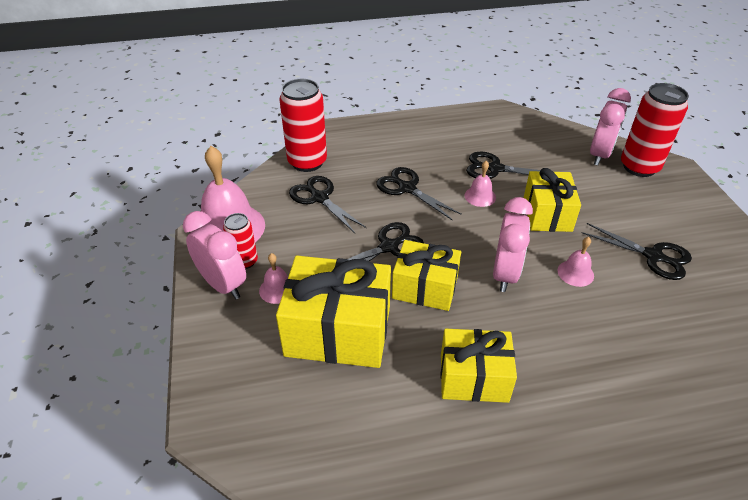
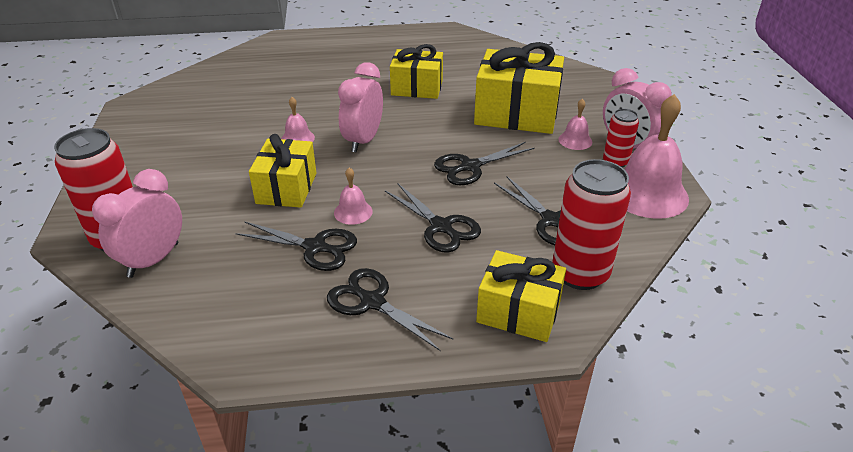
camera: 175 degrees left, 5 degrees down
yellow gift [392,240,461,311] -> yellow gift moved to [476,250,566,342]
black scissors [582,223,692,280] -> black scissors moved to [327,268,453,351]

